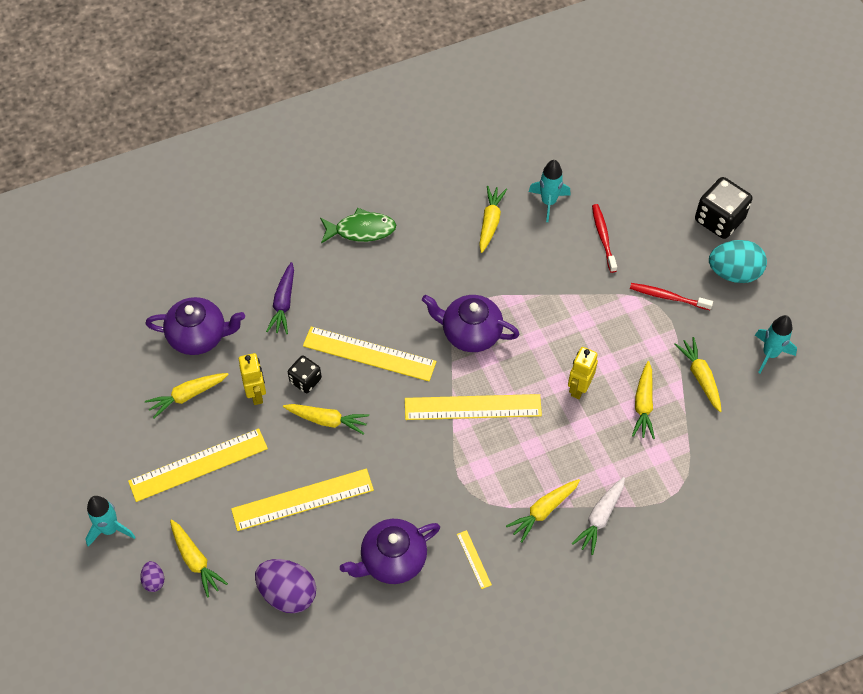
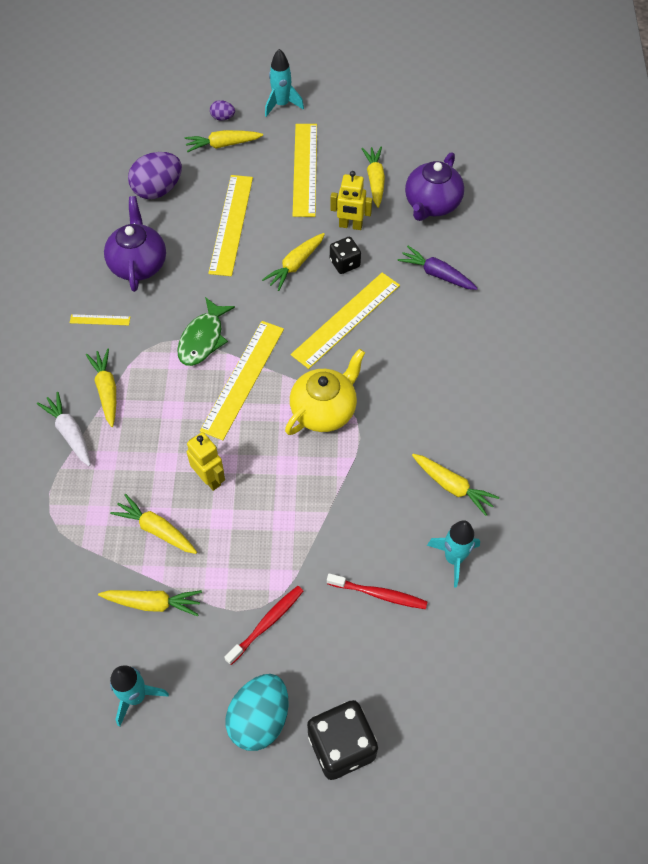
camera: 115 degrees right, 0 degrees up
green fish [320,208,396,244] -> green fish moved to [177,297,235,366]
purple teapot [422,295,519,352] -> yellow teapot [285,349,365,435]

